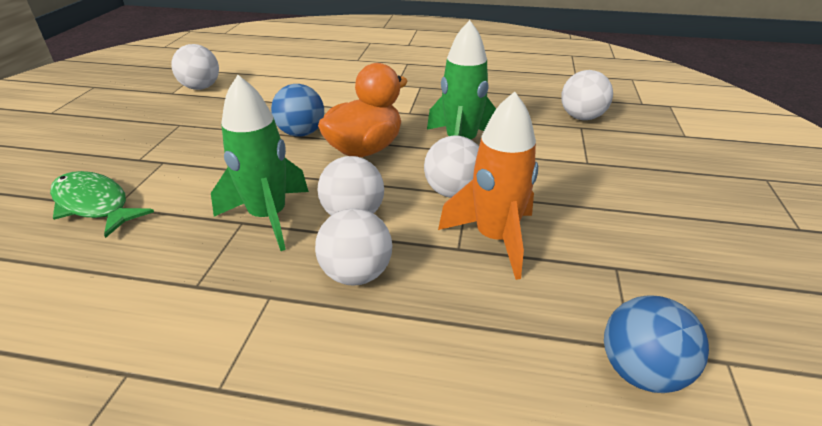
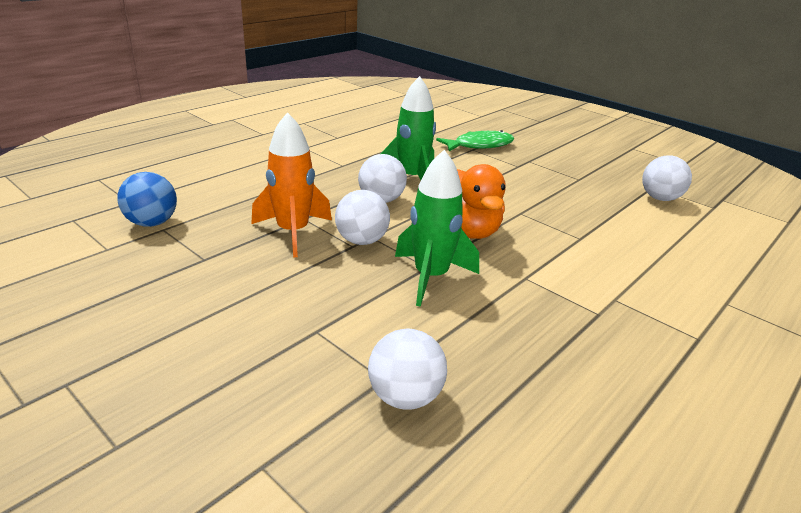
camera: 120 degrees right, 5 degrees down
blue ball [271,84,324,137] -> none
white ball [315,208,392,285] -> none

